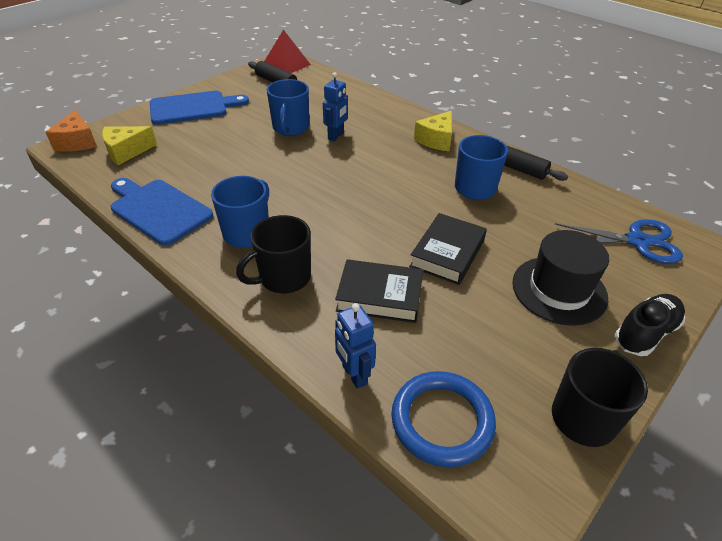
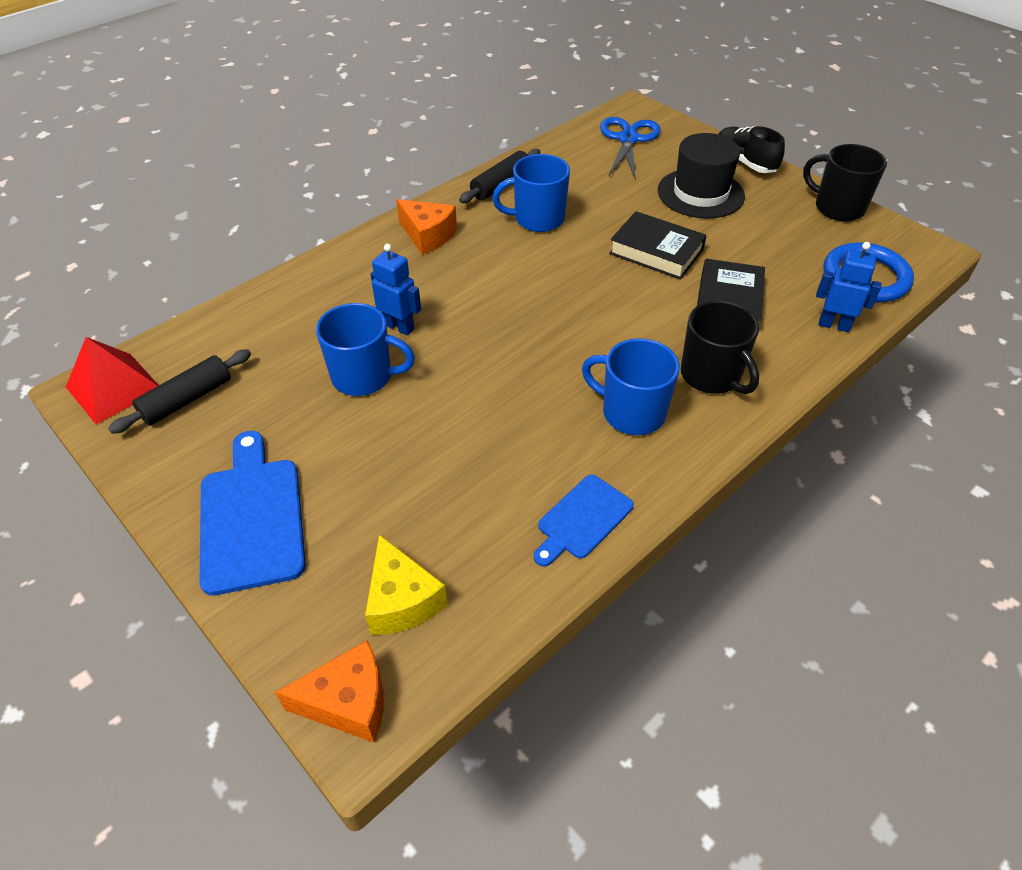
camera: 85 degrees left, 5 degrees up
blue cutting board [111,178,213,246] -> blue cutting board [534,475,634,567], size x0.62
blue robot [335,303,376,389] -> blue robot turned 135 degrees counterclockwise [816,242,882,332]
yellow cheese [414,111,452,151] -> orange cheese [396,199,457,255]

